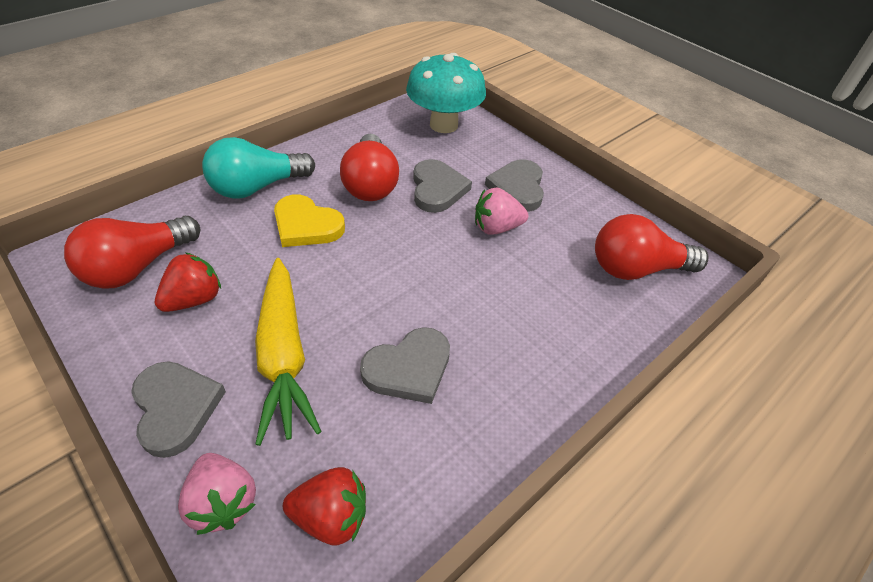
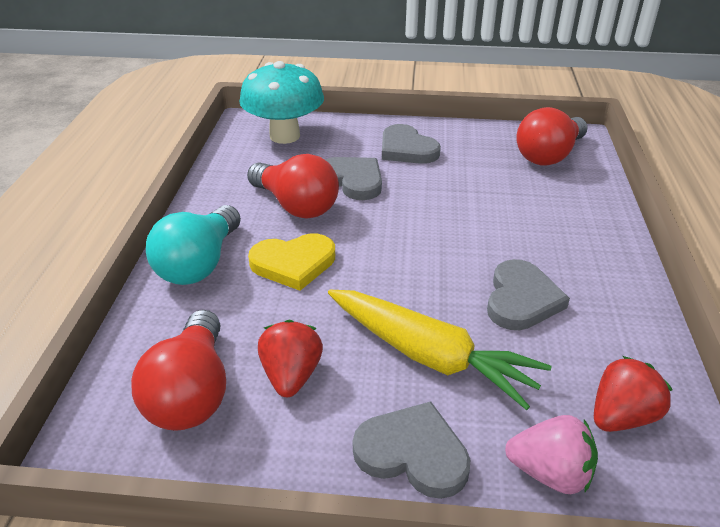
camera: 40 degrees left, 10 degrees down
pink strawberry [475,187,528,235] -> none

